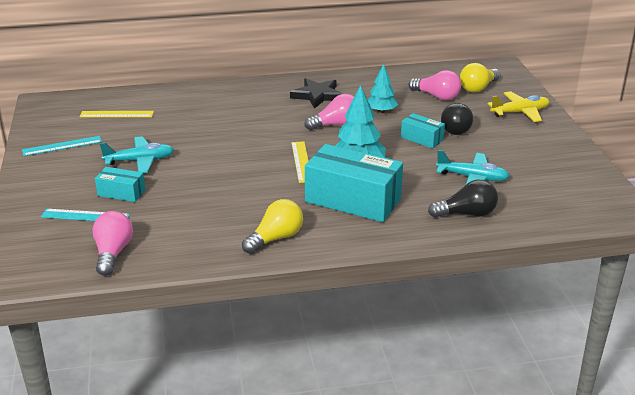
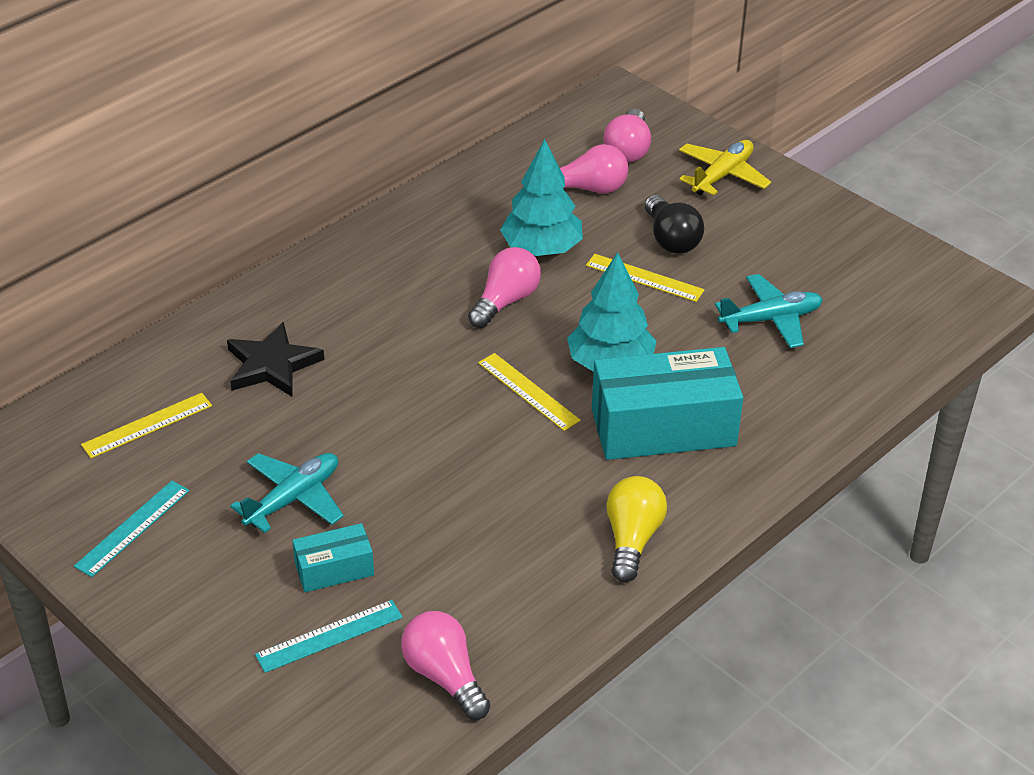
camera: 35 degrees left, 10 degrees up
black star [290,78,342,109] -> black star moved to [227,322,324,397]
turquoise tree [367,64,398,113] -> turquoise tree [500,139,583,256], size x1.54
turquoise box [401,113,445,148] -> yellow ruler [586,254,705,302]
black light bulb [428,180,498,218] -> none
yellow light bulb [460,63,500,92] -> pink light bulb [603,109,651,163]

